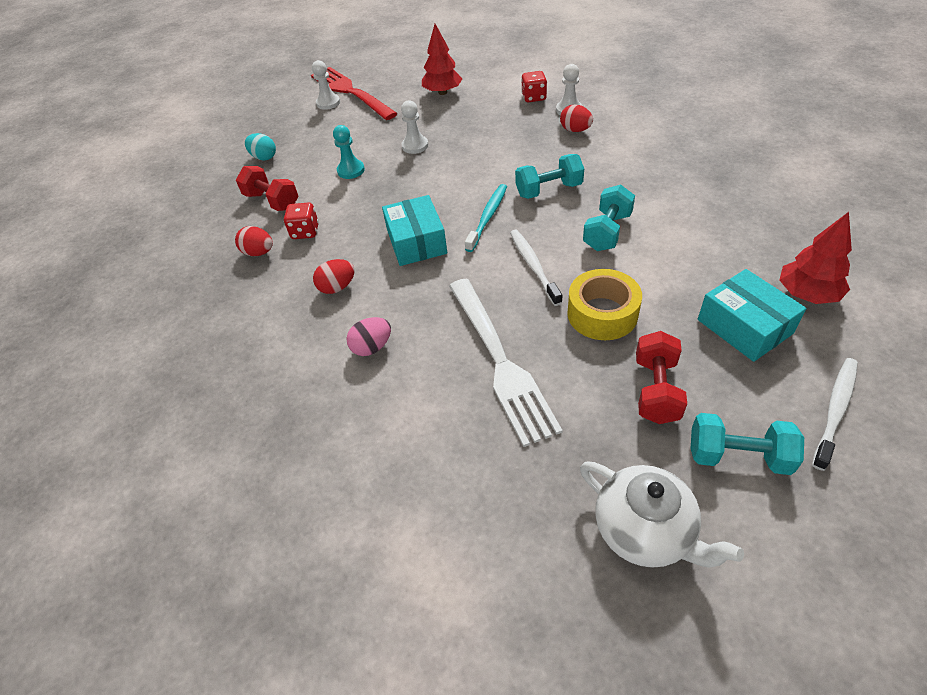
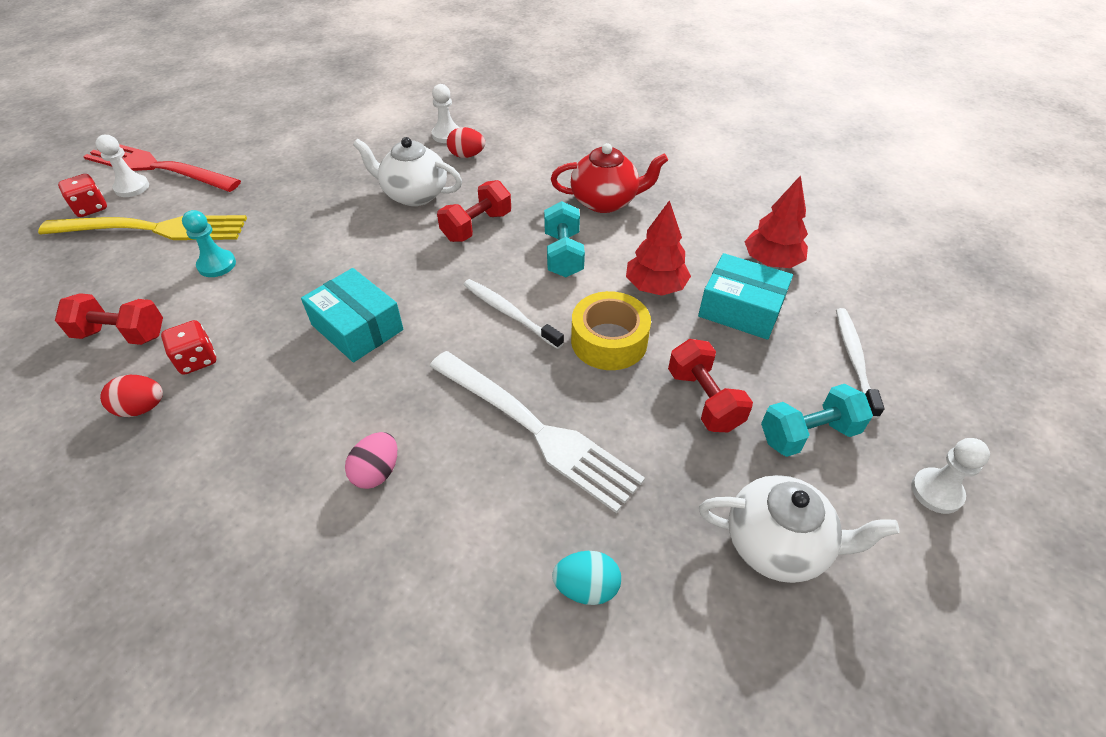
camera: 35 degrees left, 0 degrees up
turquoise egg [245,133,276,161] -> turquoise egg moved to [552,551,621,605]
red egg [313,259,354,294] -> none
white pawn [401,100,428,154] -> white pawn moved to [911,438,990,514]
red tree [422,24,462,95] -> red tree moved to [626,200,691,296]
turquoise toothbrush [465,184,507,252] -> none
turquoise dumbbell [515,154,584,199] -> red dumbbell [437,180,511,242]
red dice [521,71,547,103] -> red dice moved to [58,174,107,217]
none -> yellow fork [38,215,247,240]
none -> white teapot [353,137,462,206]
none -> red teapot [551,143,668,213]

